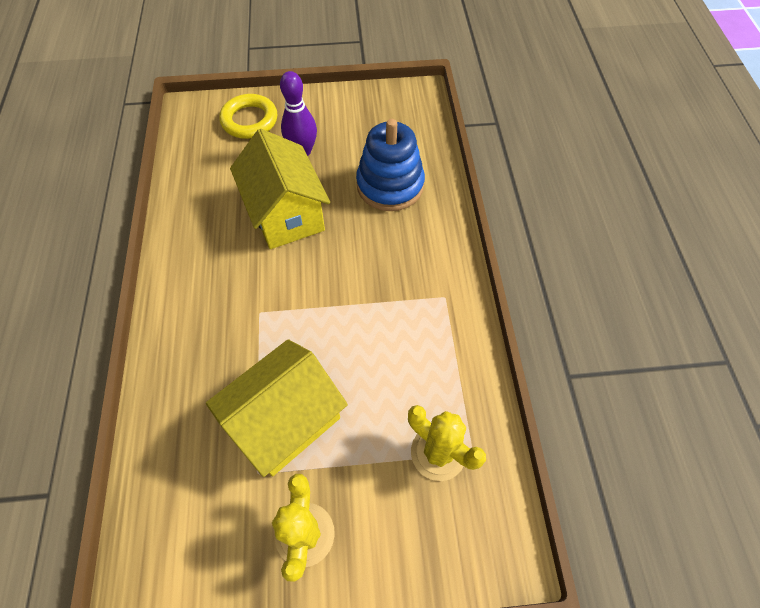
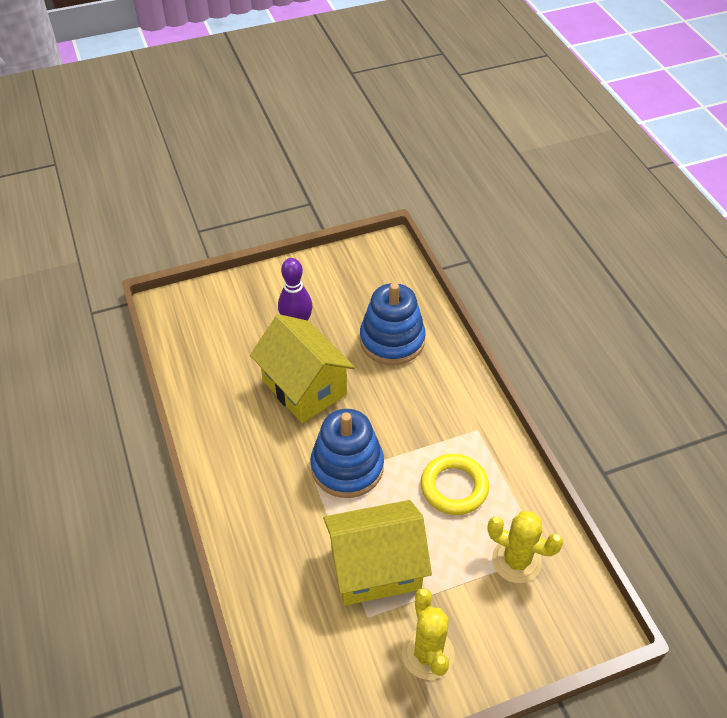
camera: 15 degrees left, 10 degrees down
yellow house [206,339,348,477] -> yellow house turned 45 degrees clockwise [323,500,432,606]
yellow ring [219,94,277,139] -> yellow ring moved to [421,454,489,515]
none -> blue stacking toy [311,409,384,498]

